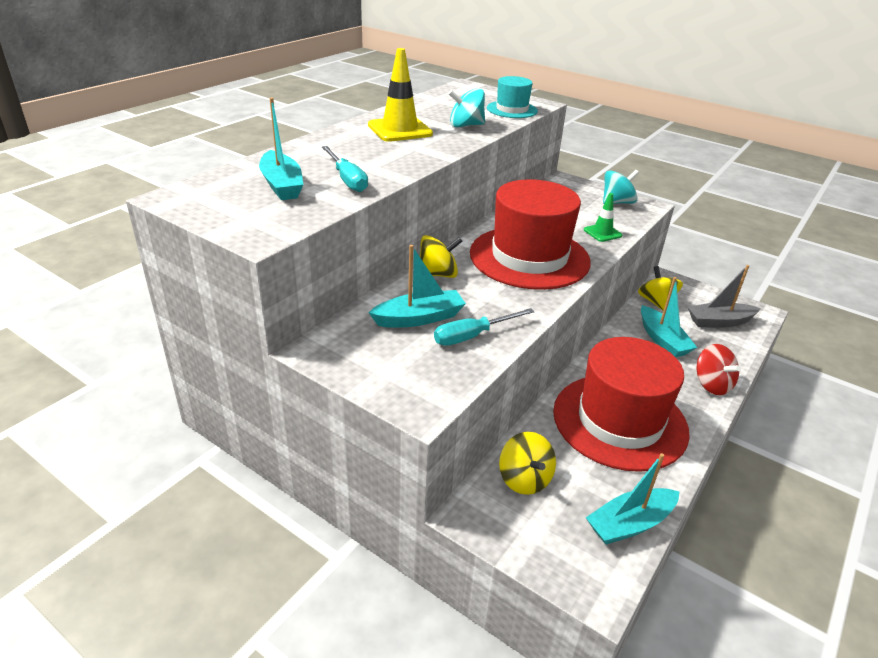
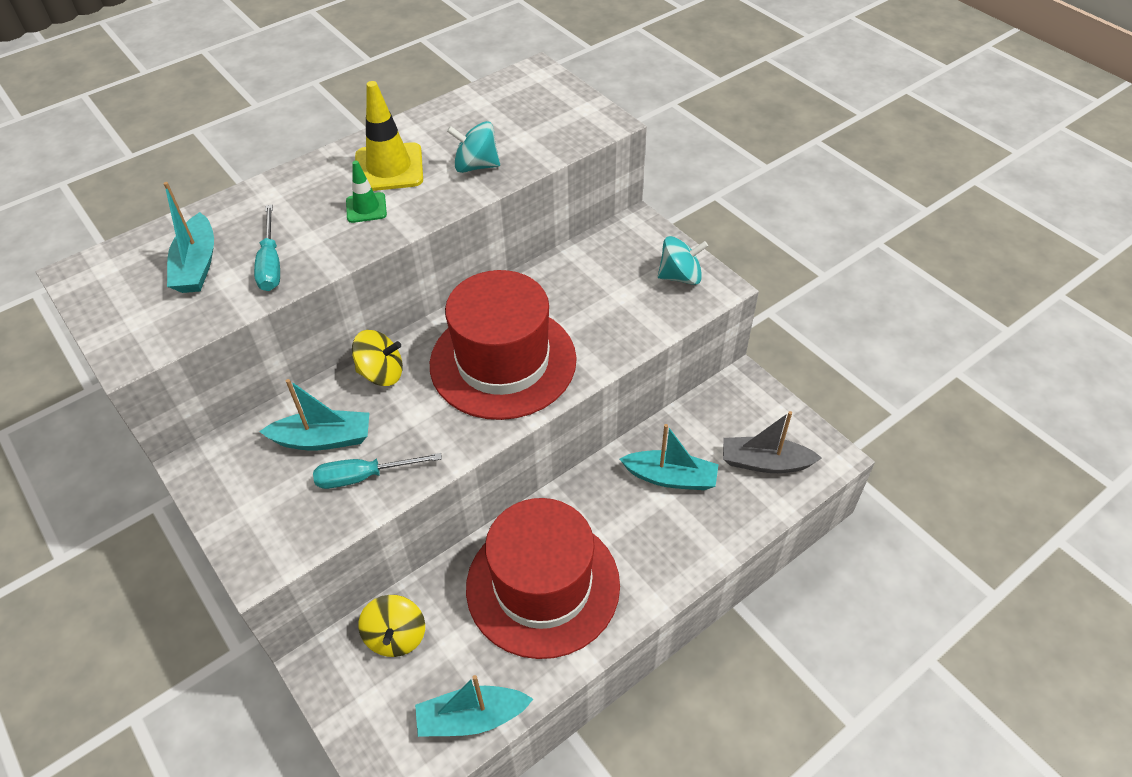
camera: 20 degrees right, 15 degrees up
turquoise hat [487,76,538,118] -> none
green traffic cone [584,193,622,242] -> green traffic cone moved to [346,161,387,223]
yellow spinning top [638,266,683,311] -> none
turquoise boat [641,277,697,357] -> turquoise boat turned 75 degrees counterclockwise [620,424,719,490]
red spinning top [697,344,741,395] -> none

